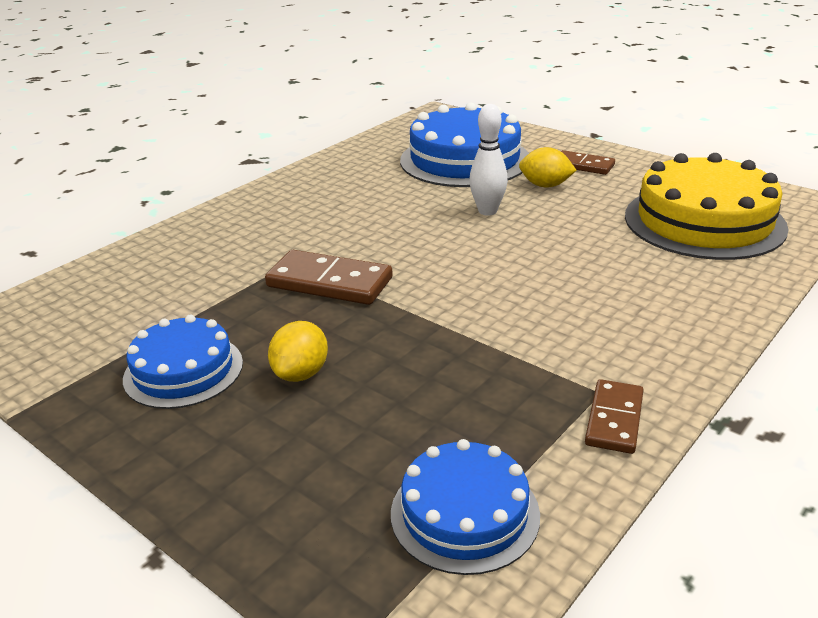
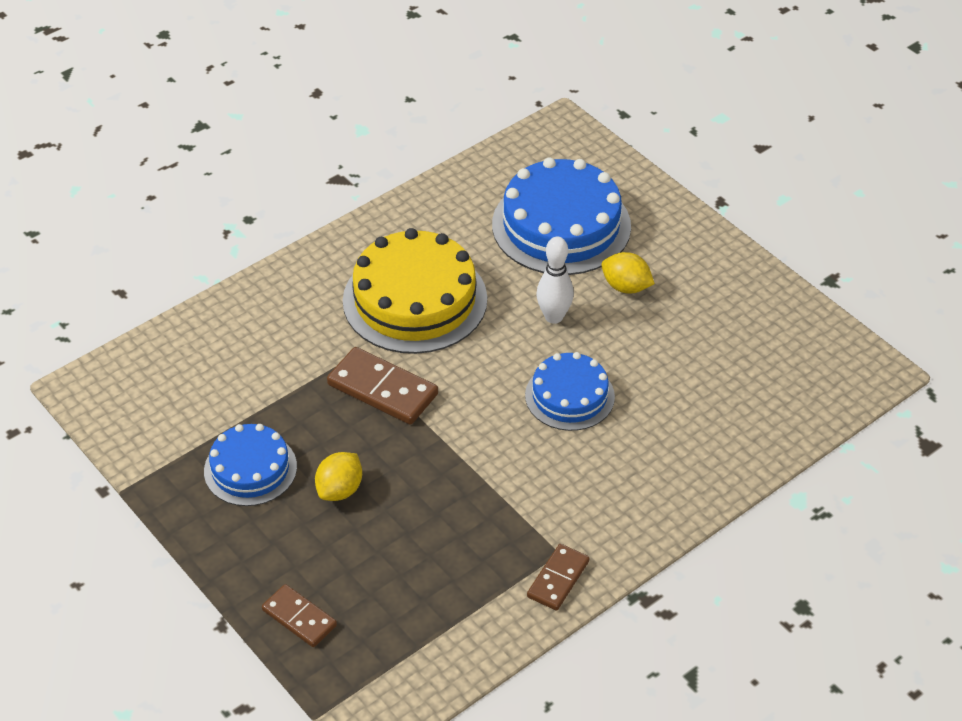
camera: 10 degrees right, 15 degrees up
blue cake [391,439,540,575] -> blue cake moved to [525,352,615,431]
brown domino [561,150,615,175] -> brown domino moved to [262,584,337,647]
yellow cake [625,153,789,260] -> yellow cake moved to [343,228,487,354]

